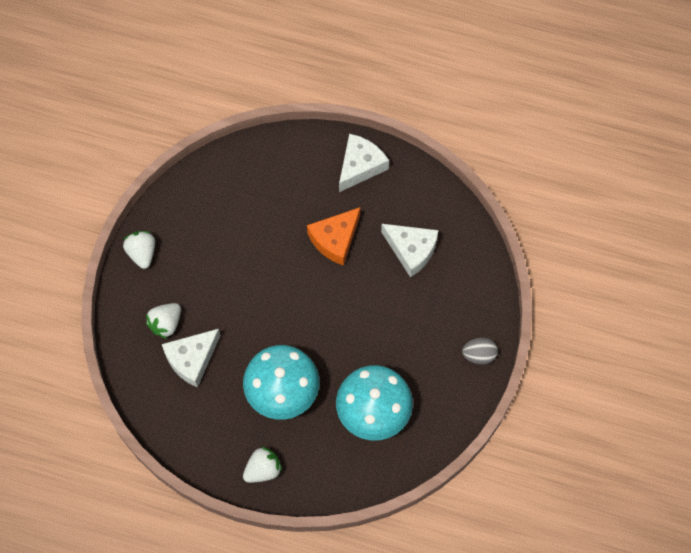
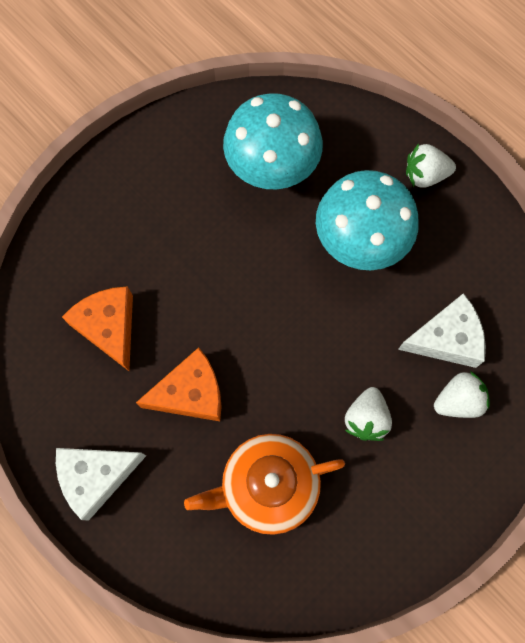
camera: 150 degrees left, 5 degrees up
white strawberry [123,231,155,269] -> white strawberry moved to [345,387,392,441]
white cheese [381,224,439,277] -> orange cheese [62,286,133,371]
grey egg [462,338,498,364] -> none
none -> orange teapot [184,434,345,535]

